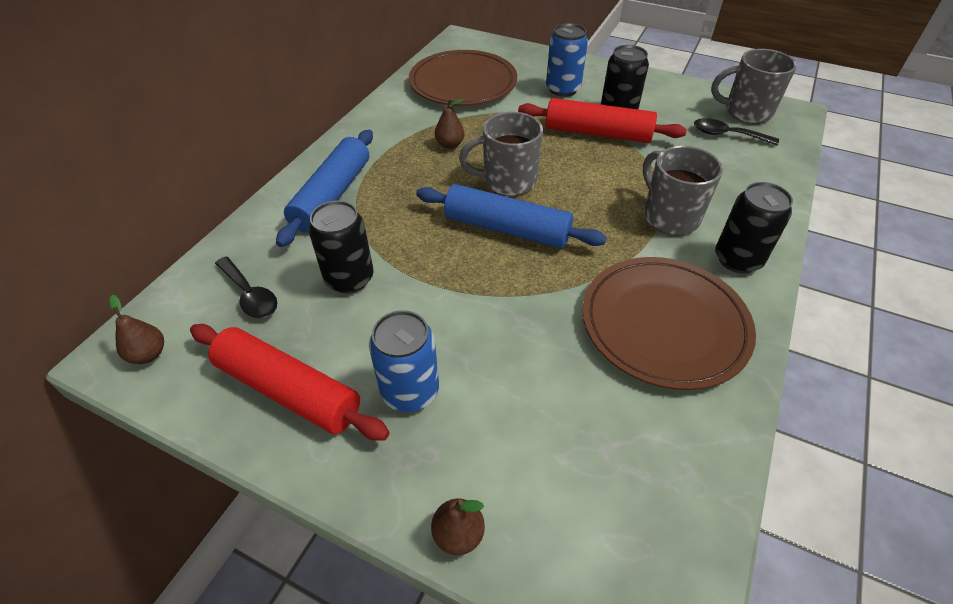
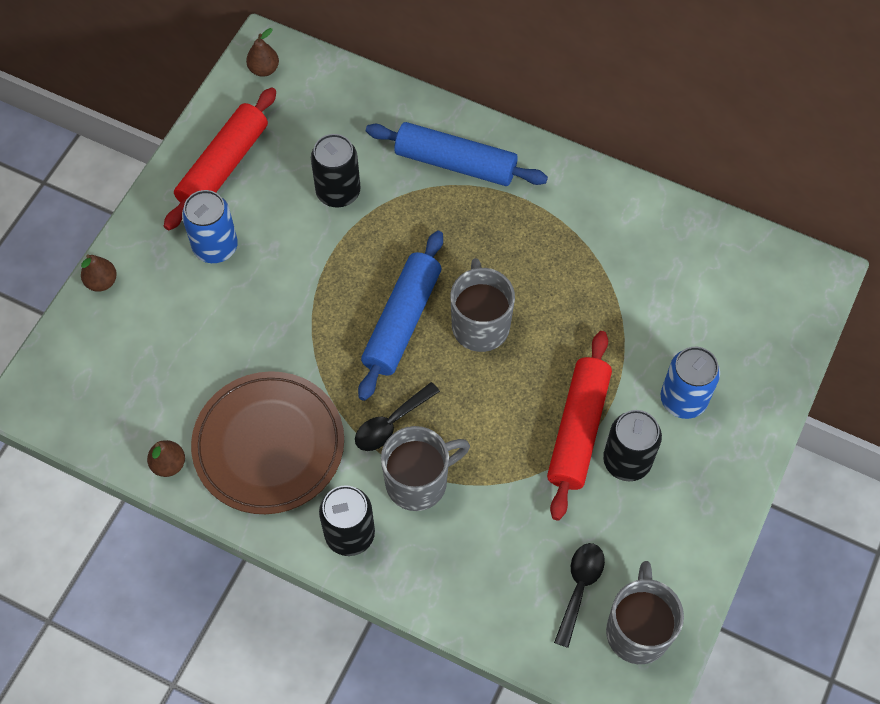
camera: 90 degrees right, 15 degrees up
black spoon [215,256,277,318] -> black spoon moved to [355,382,440,451]
brown plate [409,50,517,106] -> none
brown pear [435,99,465,149] -> brown pear moved to [147,440,185,477]

